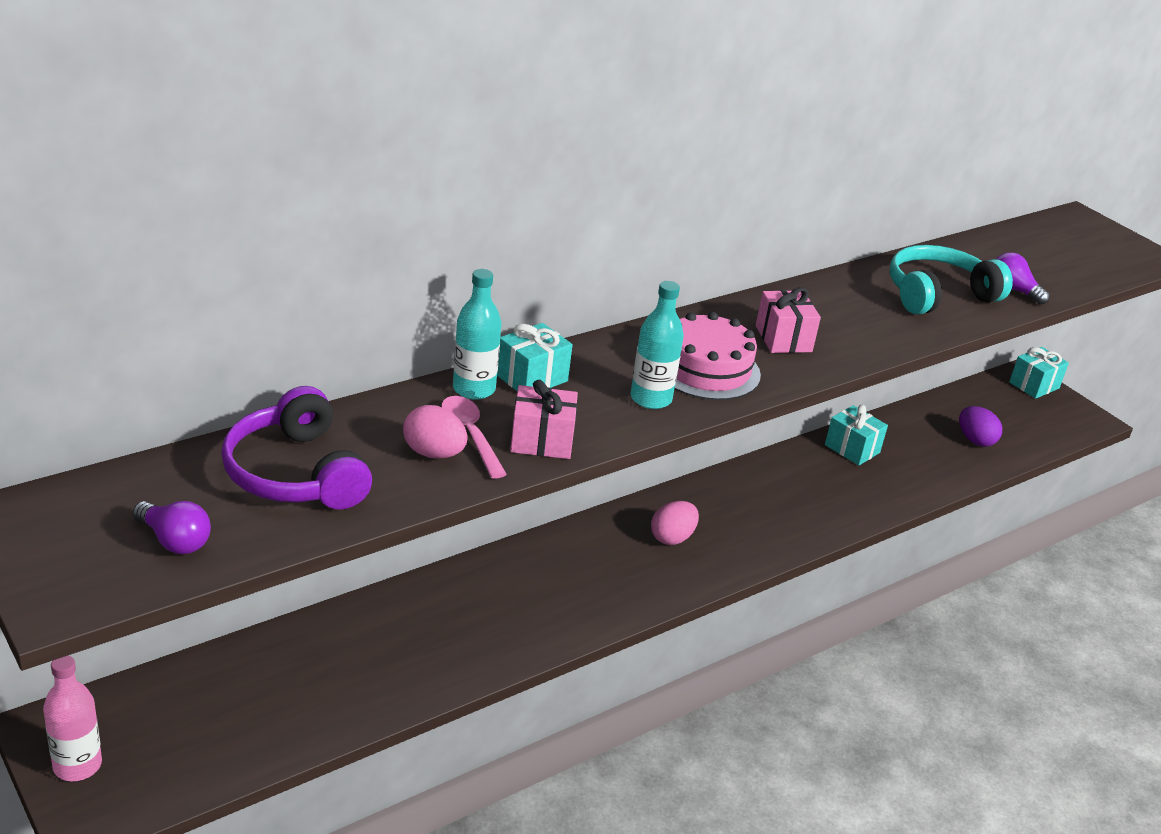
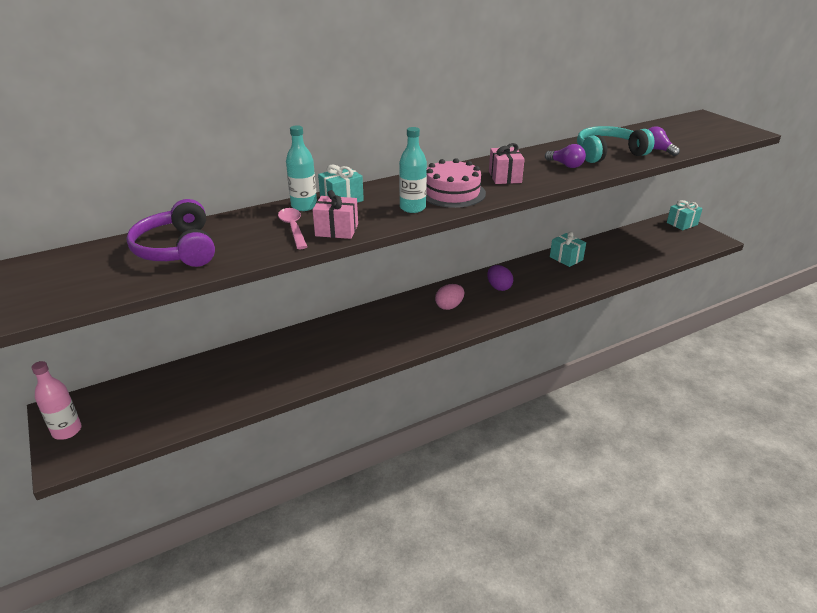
camera: 10 degrees right, 0 degrees up
purple light bulb [133,501,211,554] -> purple light bulb moved to [545,144,586,168]
pink egg [403,405,468,459] -> none
purple egg [959,406,1002,447] -> purple egg moved to [487,265,513,291]

